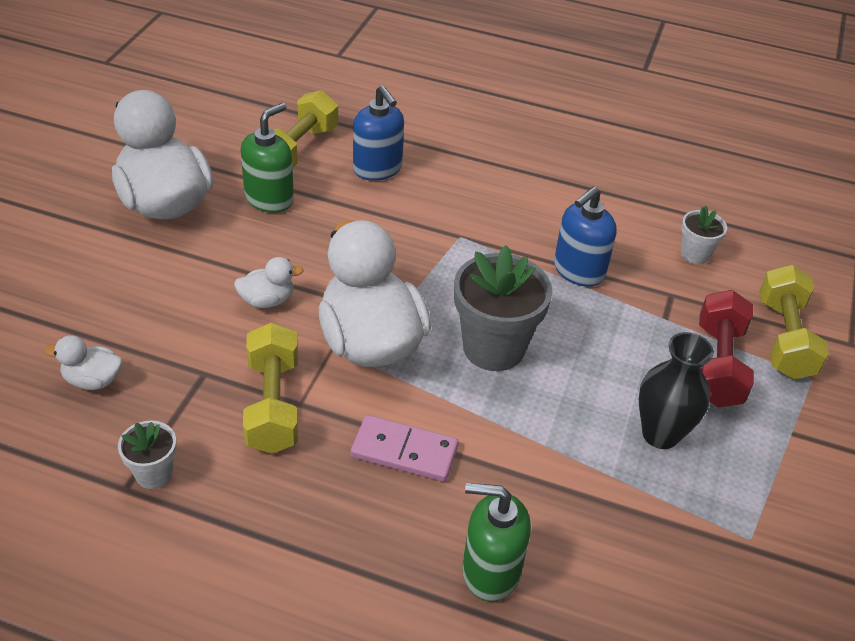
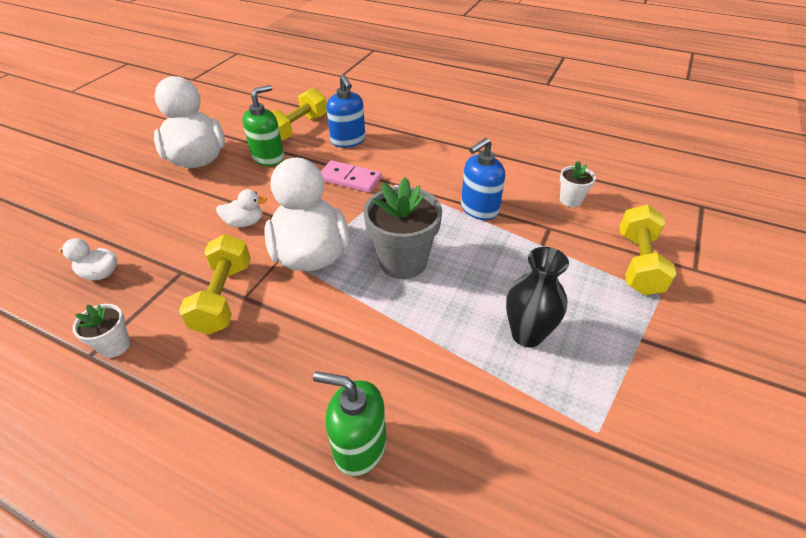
camera: 10 degrees right, 0 degrees up
pink domino [351,415,459,482] -> pink domino moved to [321,160,382,193]
red dumbbell [699,290,754,408] -> none

